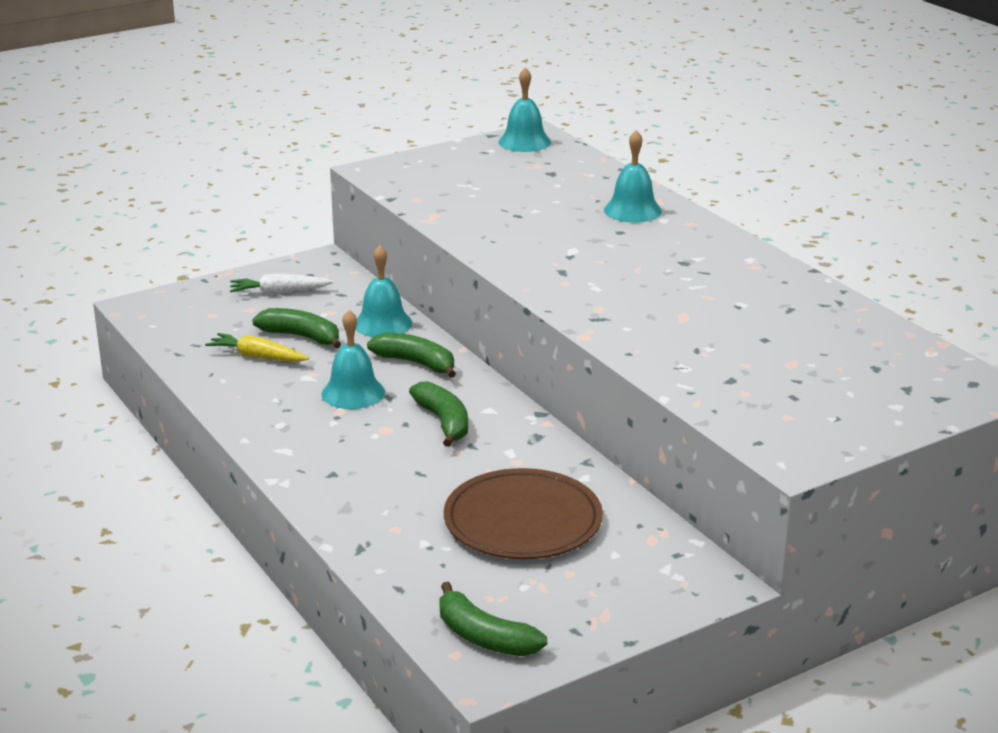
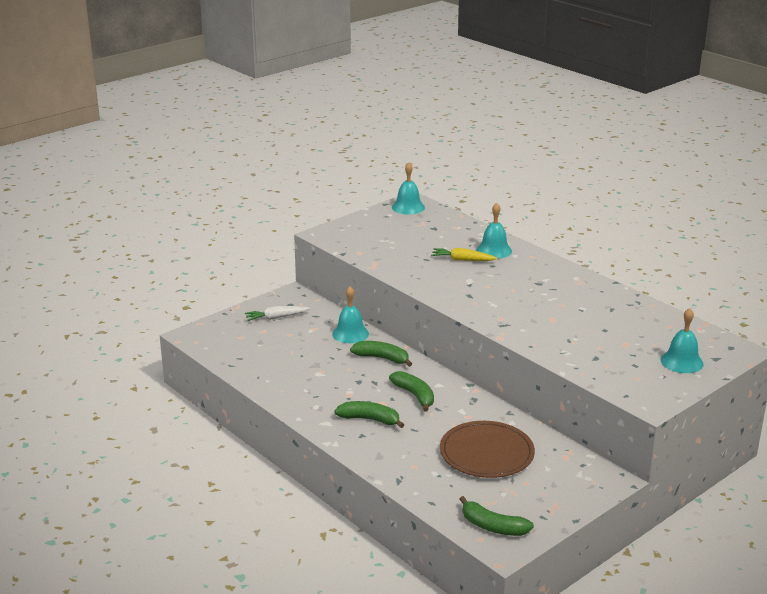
camera: 10 degrees left, 0 degrees up
yellow carrot [205,333,309,362] -> yellow carrot moved to [431,248,497,261]
green banana [252,308,341,348] -> green banana moved to [335,401,404,428]
turquoise bell [322,310,385,409] -> turquoise bell moved to [661,308,704,373]

